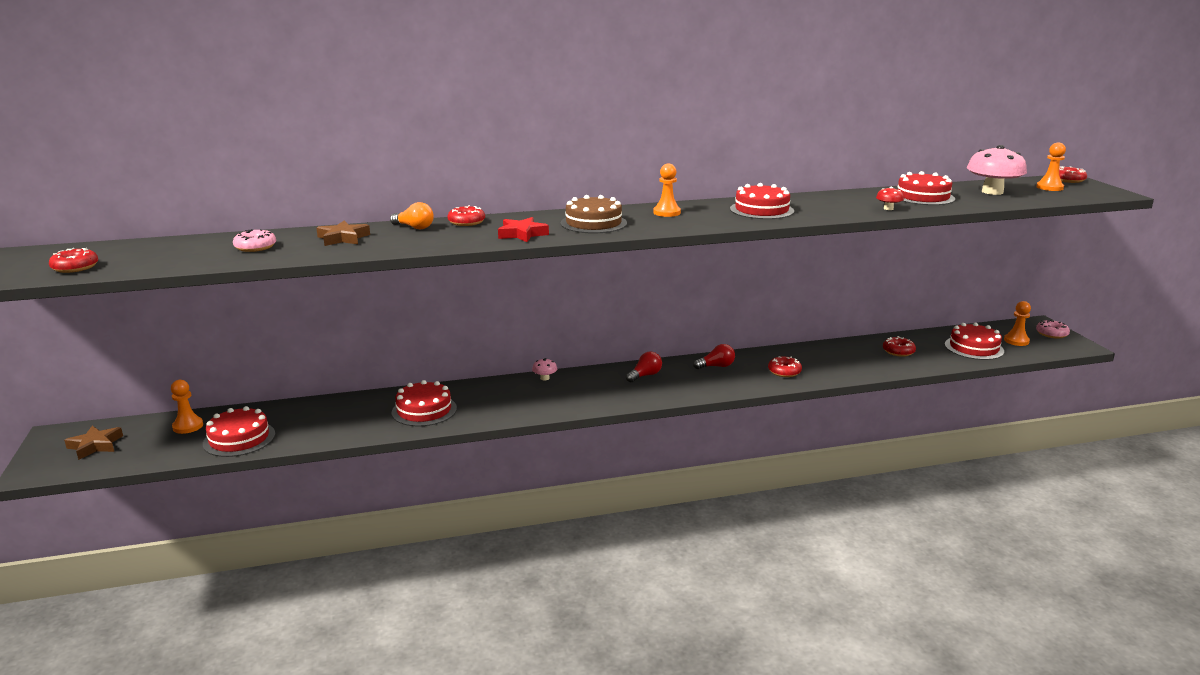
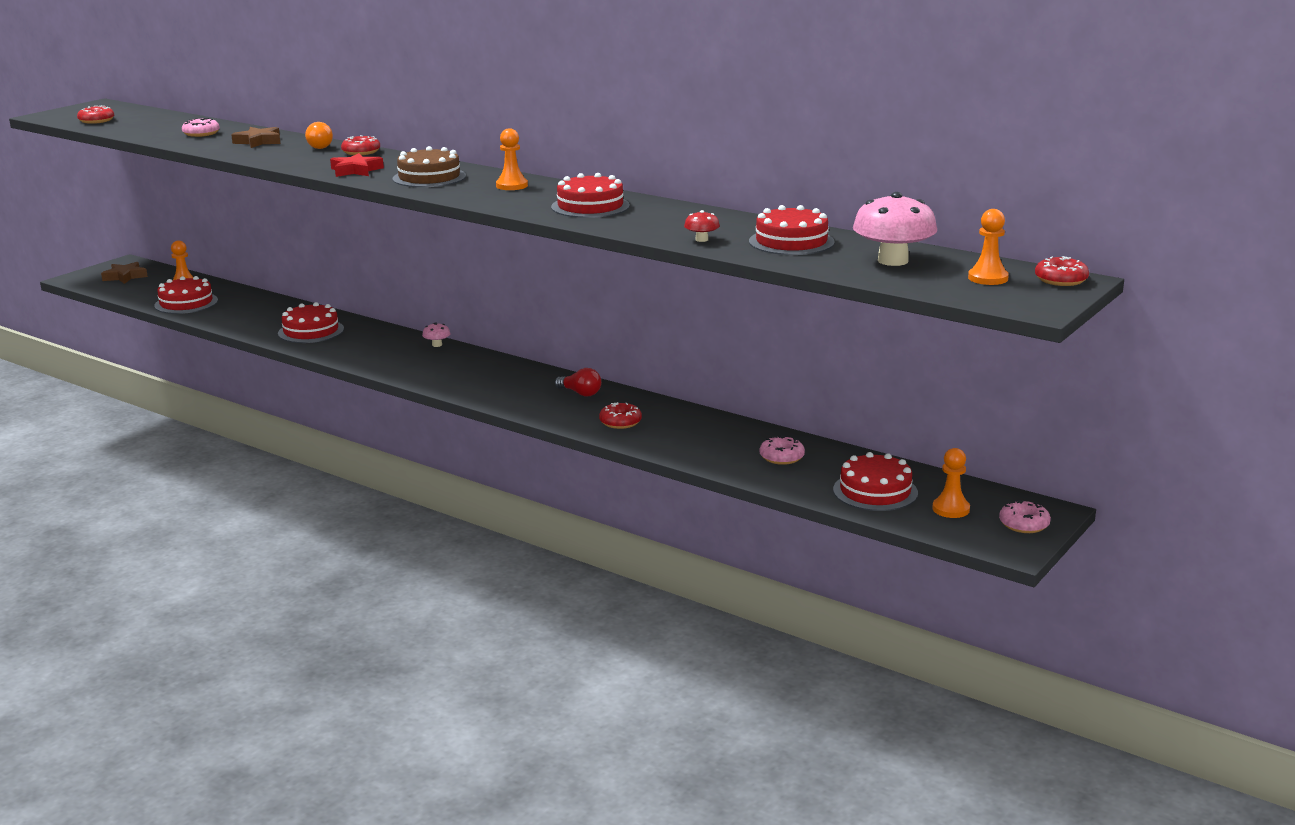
camera: 50 degrees right, 0 degrees up
red light bulb [626,351,662,382] -> none
red donut [883,336,916,357] -> pink donut [760,435,805,465]

